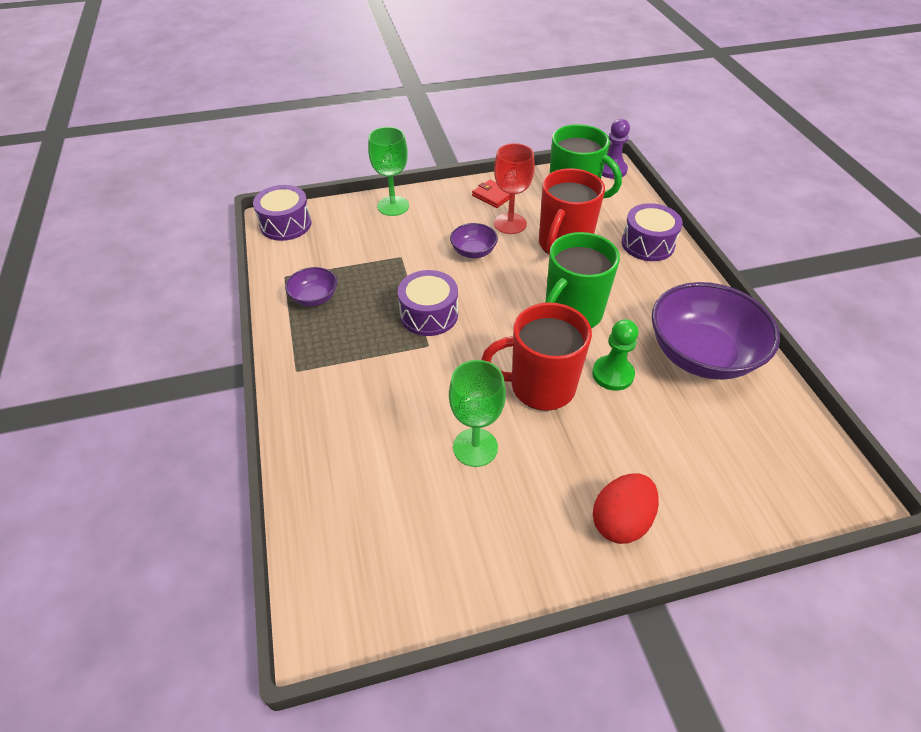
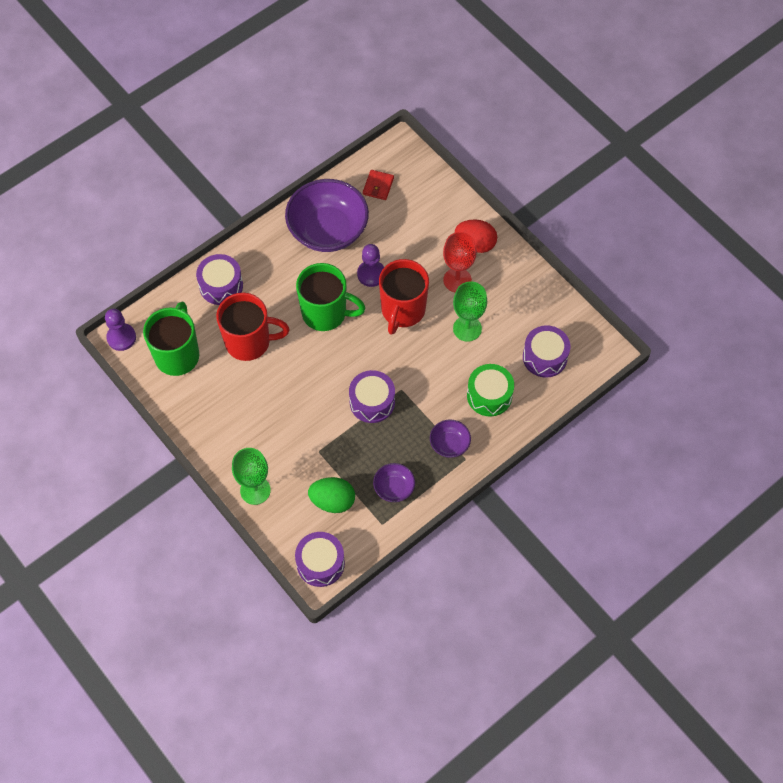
camera: 115 degrees left, 15 degrees up
purple bowl [450,223,498,258] -> purple bowl moved to [430,419,471,458]
red wallet [472,180,510,208] -> red wallet moved to [363,170,394,200]
red mug [481,302,592,411] -> red mug turned 45 degrees clockwise [379,259,429,335]
red goblet [494,143,535,234] -> red goblet moved to [443,232,477,293]
green pawn [592,319,638,391] -> purple pawn [357,244,384,287]
none -> green egg [308,477,355,513]
none -> green drum [467,364,514,416]
none -> purple drum [523,325,570,378]

